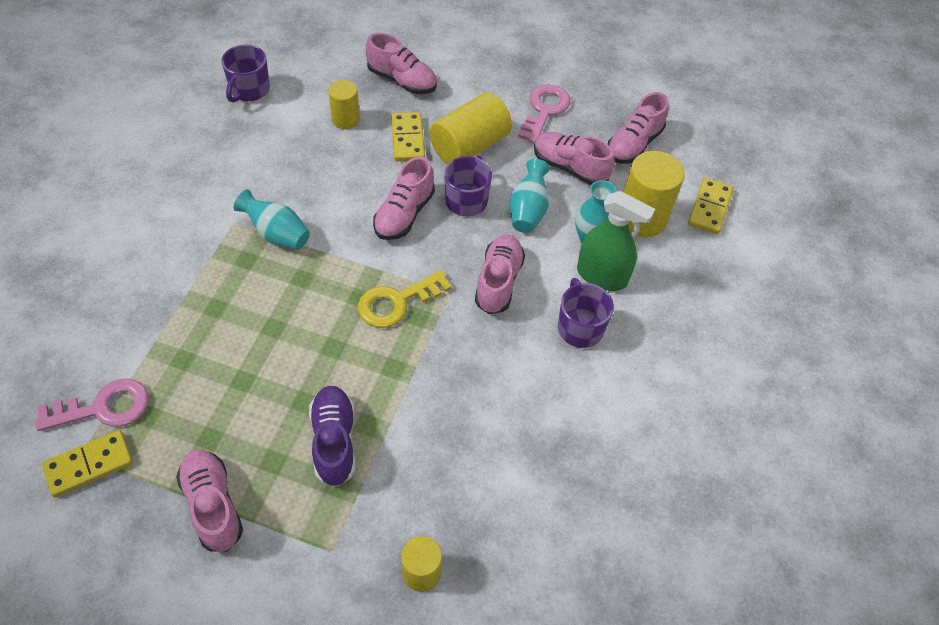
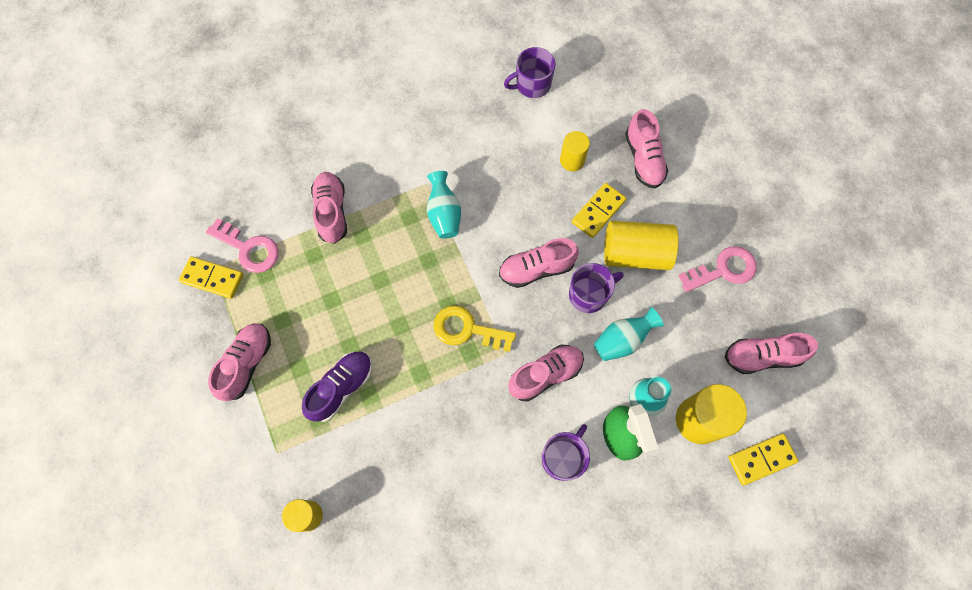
camera: 50 degrees right, 15 degrees up
pink shoe [534,132,615,185] -> pink shoe moved to [311,172,347,244]

